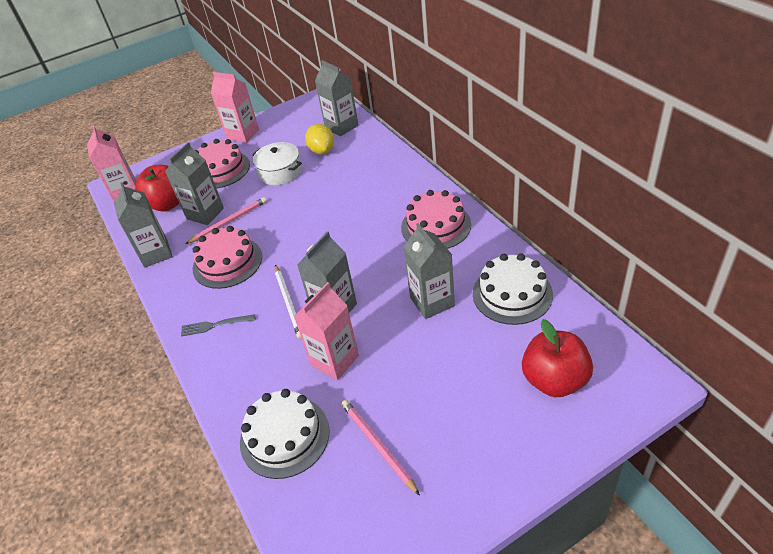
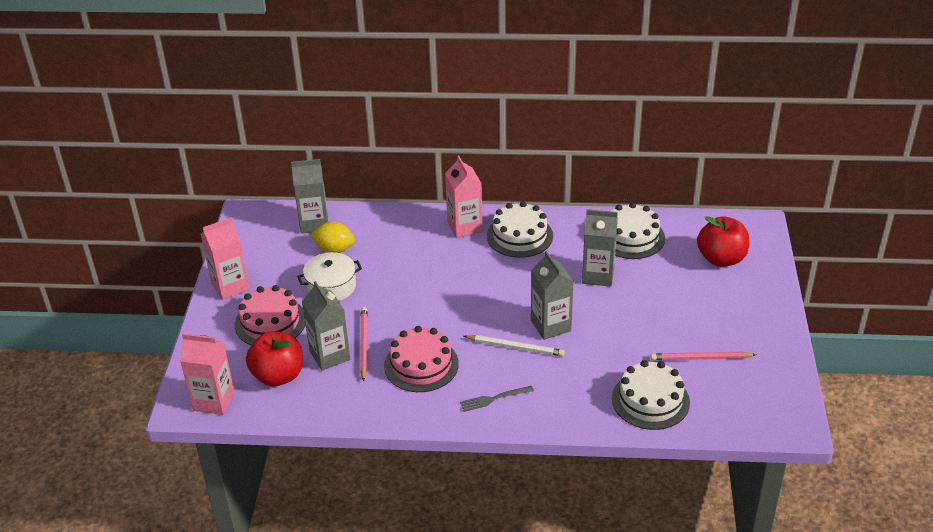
camera: 60 degrees left, 5 degrees down
grey carton [114,182,173,268] -> none
grey fork [181,314,255,337] -> grey fork turned 45 degrees clockwise [460,386,534,412]
pink carton [294,282,359,380] -> pink carton moved to [445,156,483,238]
pink cake [401,190,471,249] -> white cake [487,201,553,258]

